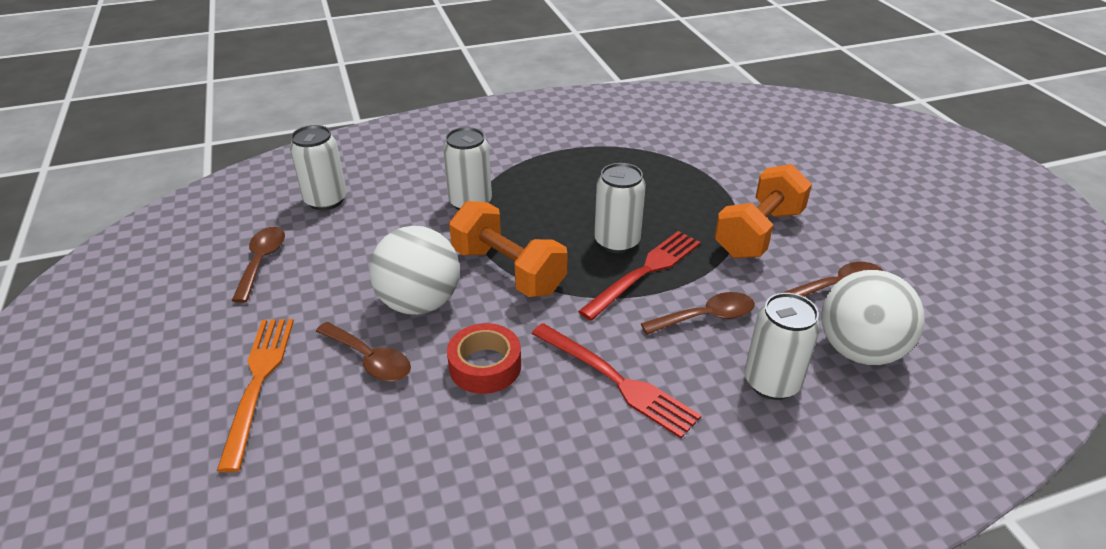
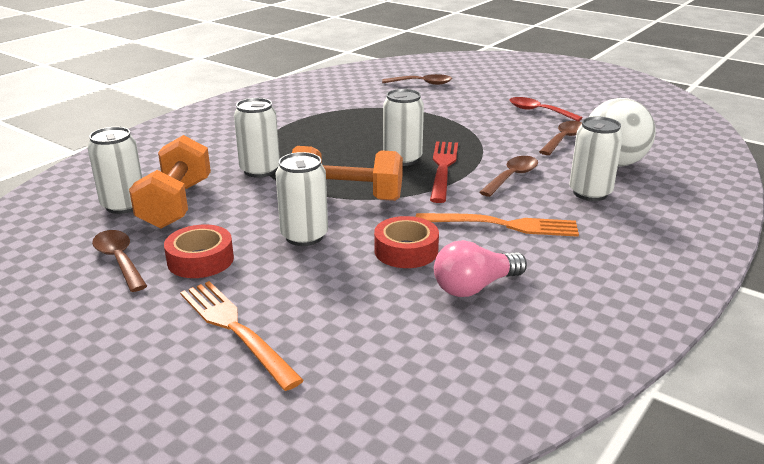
camera: 35 degrees left, 10 degrees down
brown spoon [316,322,411,382] -> brown spoon moved to [382,74,452,85]
white ball [369,226,460,315] -> white can [276,152,328,246]
red fork [531,323,701,438] -> orange fork [416,213,579,237]
orange dumbbell [714,164,812,258] -> orange dumbbell moved to [129,135,211,229]
none -> red tape [164,224,234,278]
none -> pink light bulb [434,240,527,297]
none -> red spoon [510,97,582,121]

